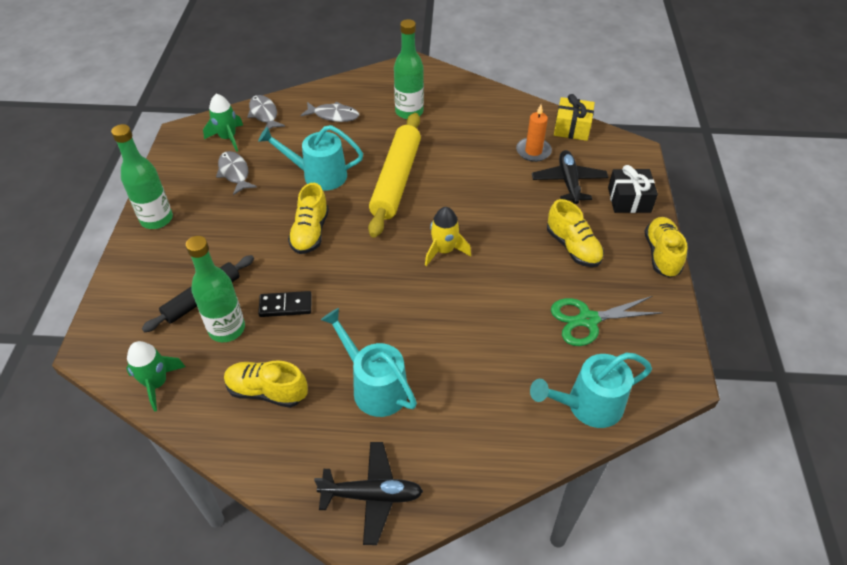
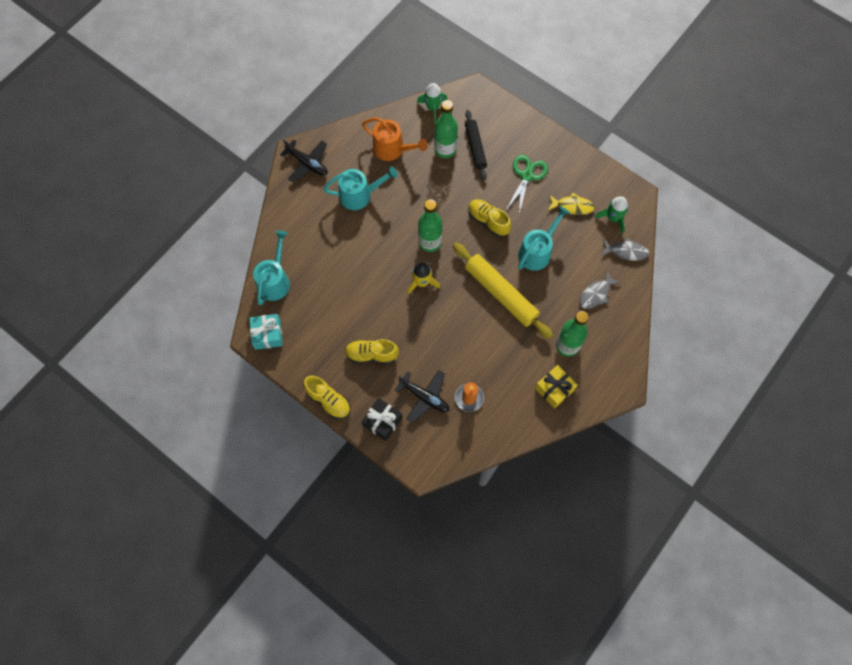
camera: 125 degrees right, 20 degrees up
green bottle [111,124,173,229] -> green bottle moved to [418,199,442,252]
grey fish [216,151,257,195] -> yellow fish [548,193,595,215]
yellow shoe [224,360,308,408] -> orange watering can [362,117,428,161]
black domino [258,291,312,317] -> none
black plane [314,442,423,545] -> black plane turned 90 degrees counterclockwise [280,139,328,183]
green scissors [551,296,663,346] -> green scissors moved to [506,155,548,214]
yellow gift [554,94,595,141] -> yellow gift moved to [535,365,578,409]
none -> turquoise gift [250,314,283,350]

